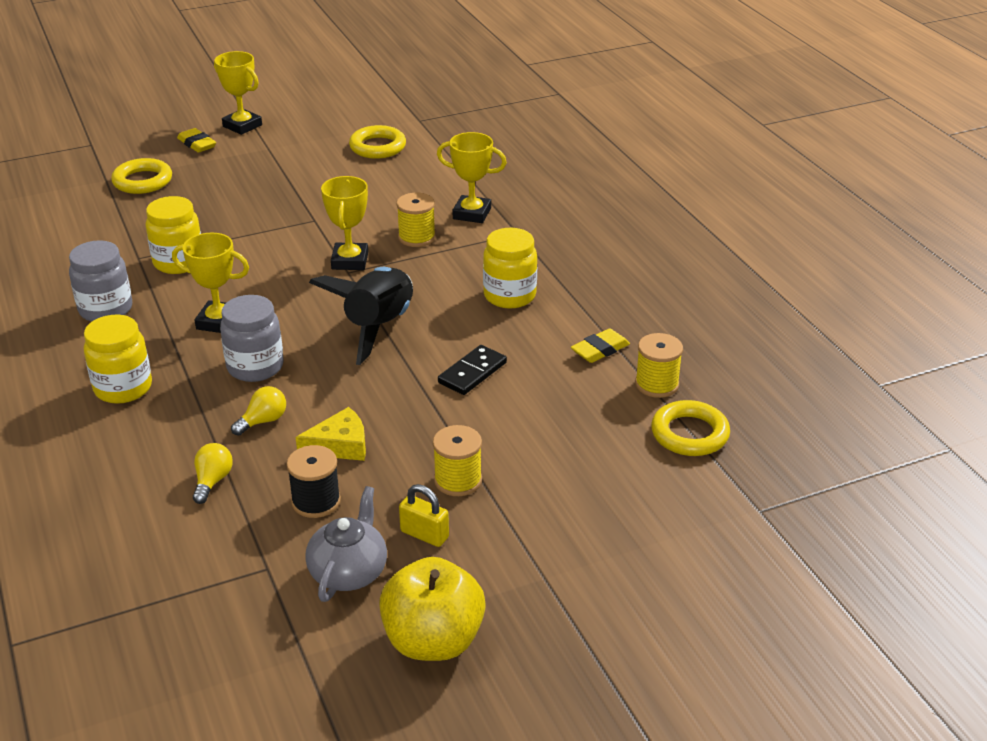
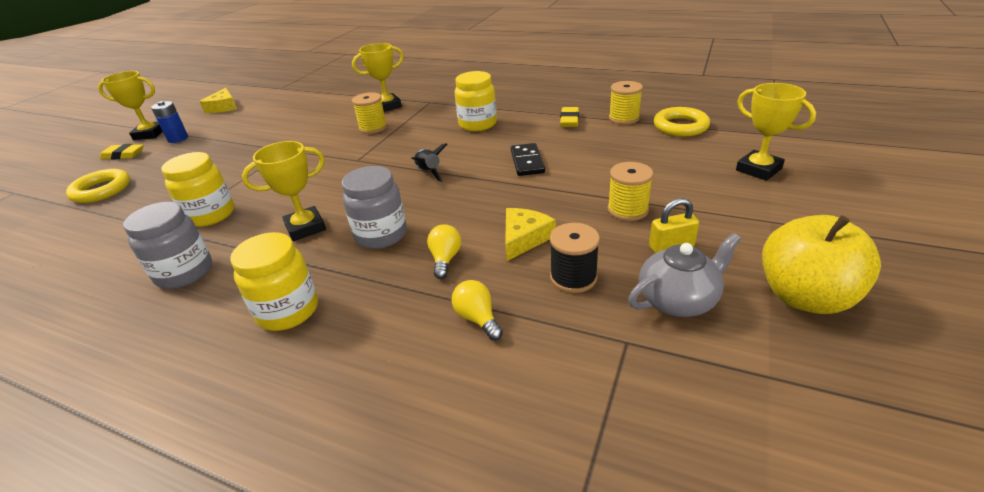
camera: 40 degrees left, 0 degrees up
grey teapot [305,486,387,602] -> grey teapot turned 90 degrees clockwise [628,233,741,317]
black rocket [309,267,413,365] -> black rocket [411,143,448,182], size x0.48
yellow trophy [321,176,368,270] -> yellow trophy moved to [736,83,816,181]
yellow ring [349,125,406,159] -> none
none -> blue battery [151,101,188,143]
none -> yellow cheese [200,88,237,113]

